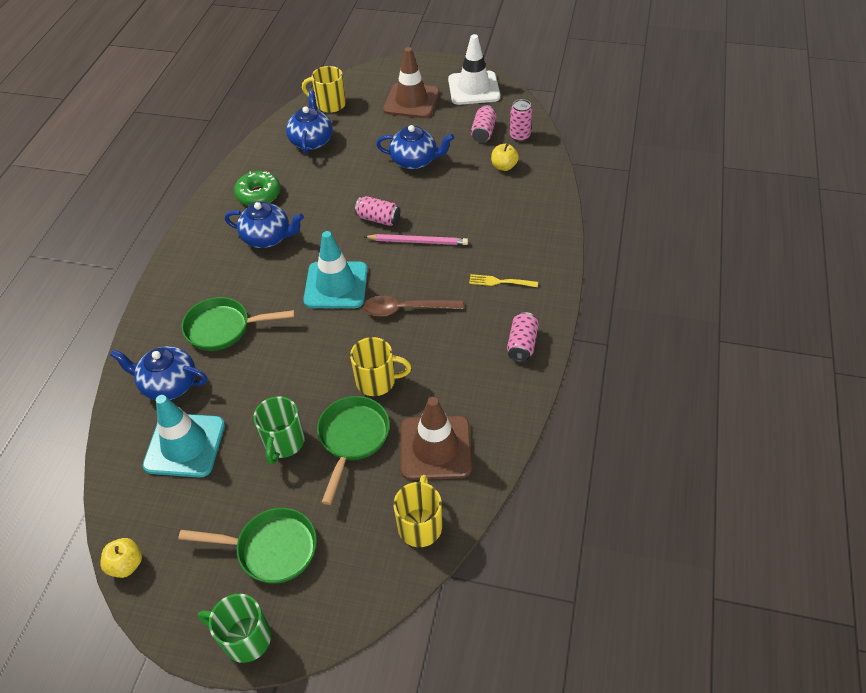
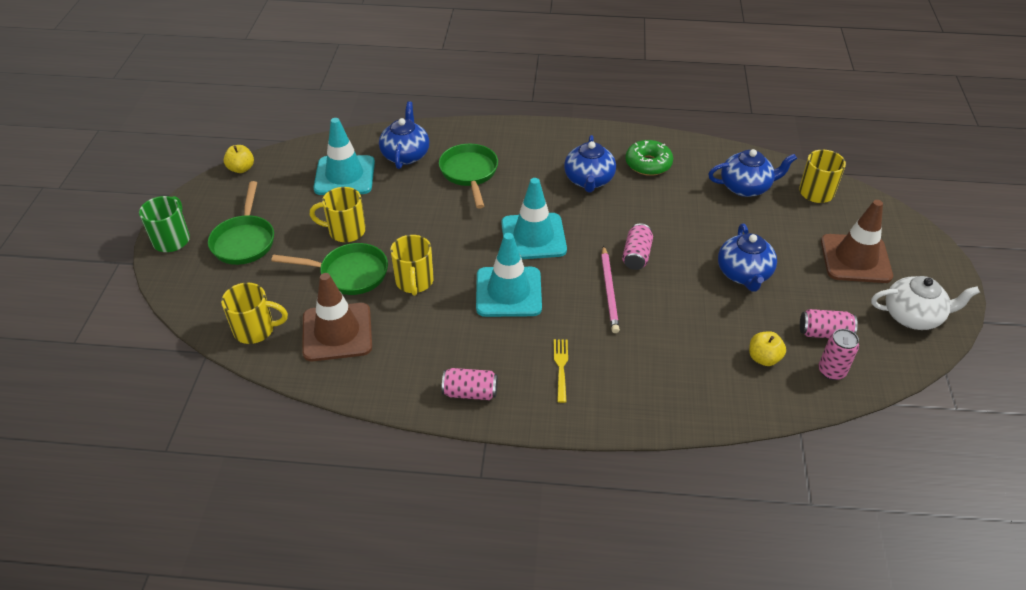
camera: 80 degrees right, 5 degrees down
green mug [253,396,305,465] -> yellow mug [310,187,366,242]
brown spoon [363,296,463,317] -> turquoise traffic cone [476,233,542,317]
white traffic cone [448,34,500,105] -> white teapot [871,276,980,330]

